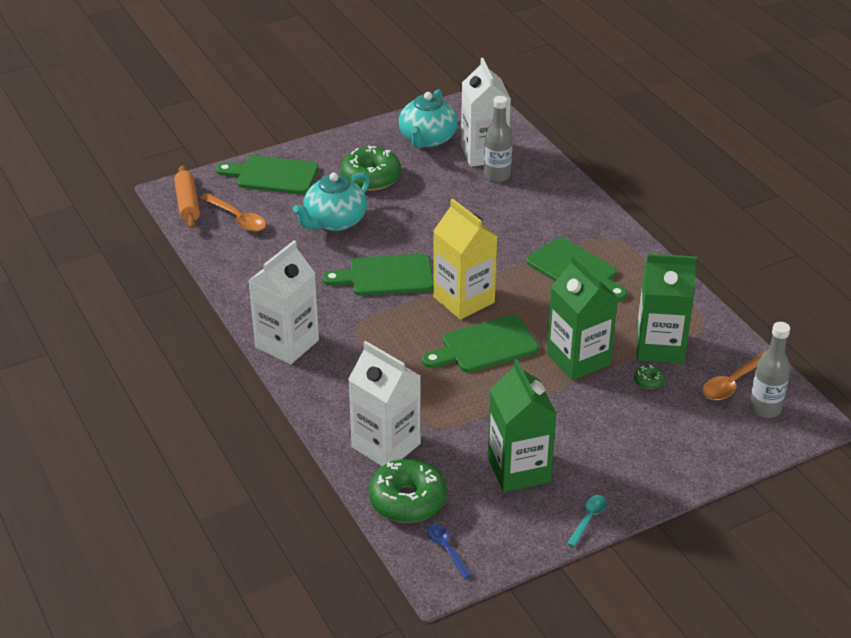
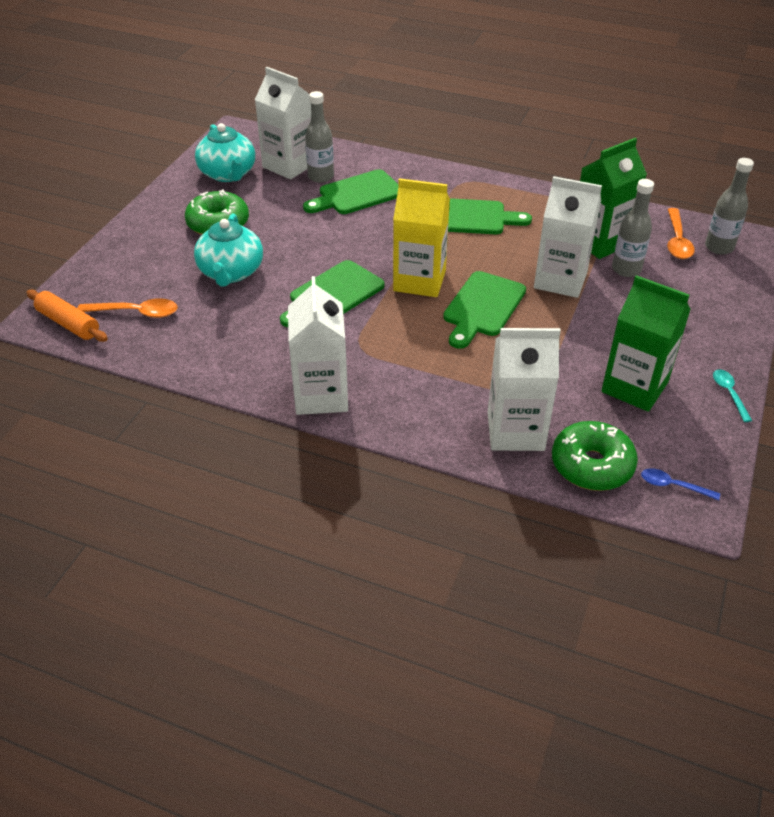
camera: 40 degrees left, 5 degrees up
green cutting board [216,156,318,194] -> green cutting board moved to [303,169,398,214]
green carton [547,255,618,380] -> white carton [534,176,602,298]
green donut [634,365,665,389] -> grey bottle [612,179,654,277]

